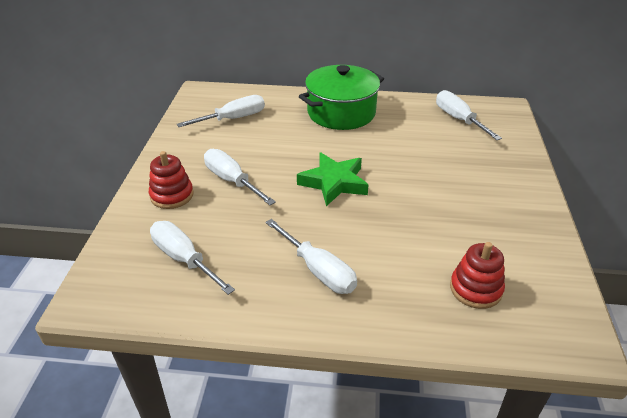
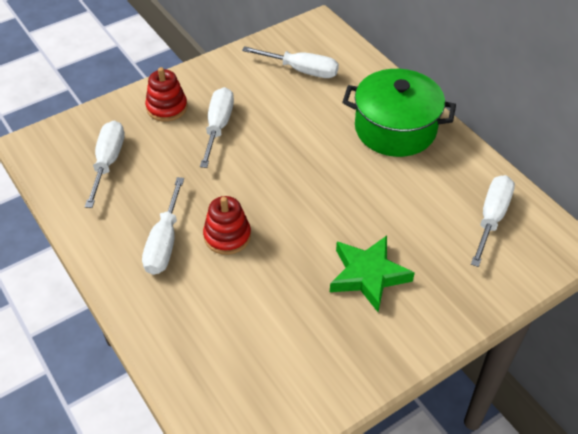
camera: 50 degrees right, 10 degrees up
green star [297,152,368,206] -> green star moved to [330,236,415,312]
red stacking toy [450,242,505,309] -> red stacking toy moved to [203,196,251,255]

